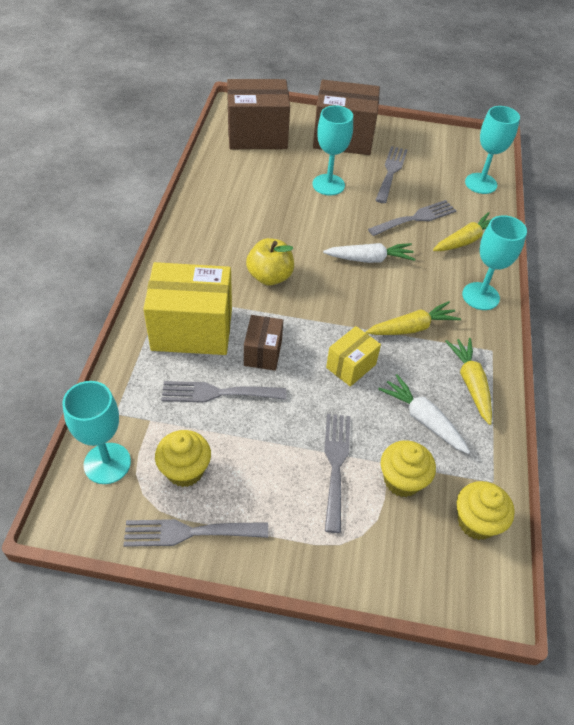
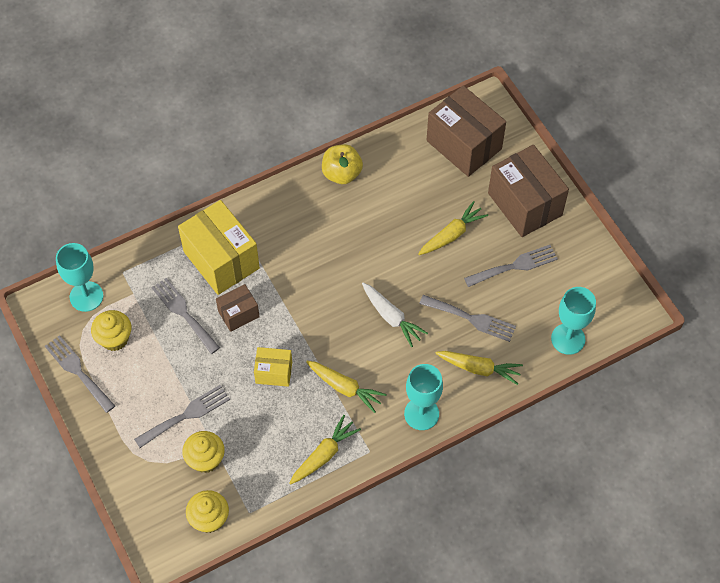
camera: 55 degrees right, 10 degrees up
yellow apple [246,238,294,286] -> yellow apple moved to [322,144,363,184]
turquoise goblet [313,105,353,196] -> yellow carrot [418,201,488,255]
white carrot [378,374,470,454] -> none

